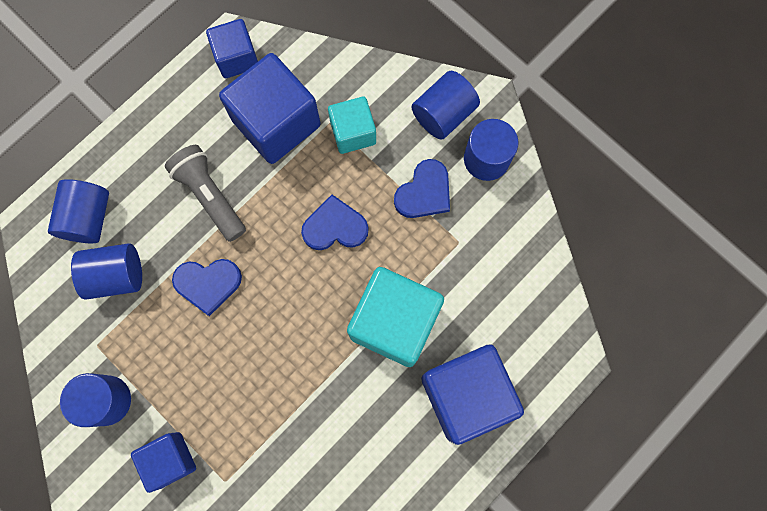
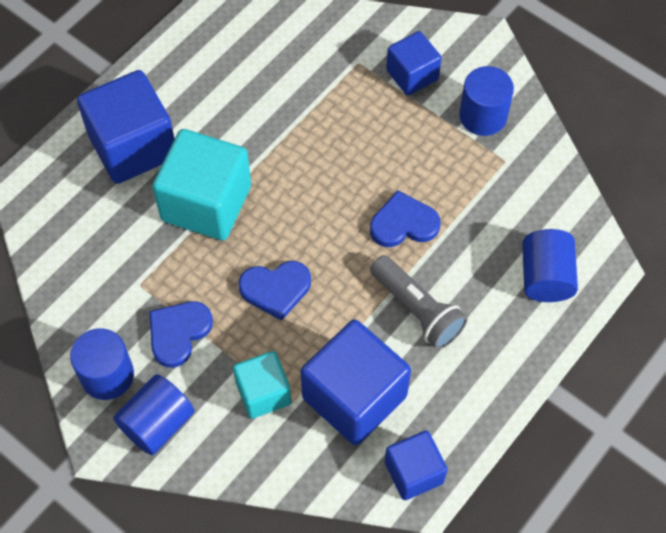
camera: 175 degrees right, 15 degrees down
blue cylinder [71,243,142,300] -> none

